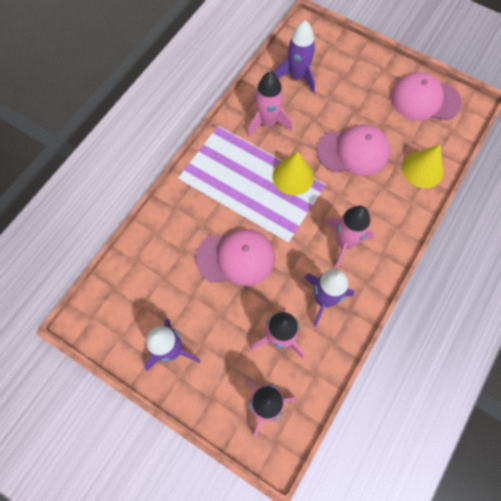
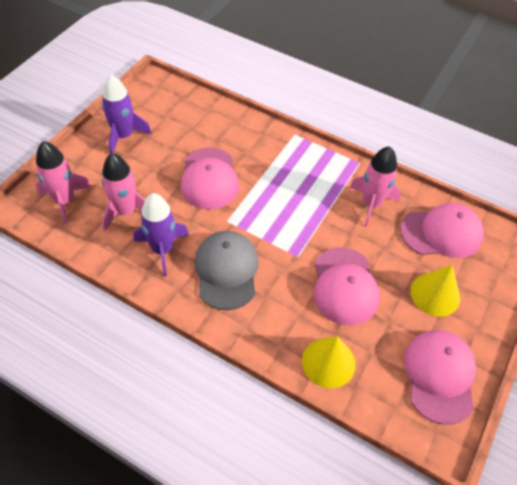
camera: 85 degrees right, 15 degrees down
yellow cone [273,152,314,195] -> yellow cone moved to [410,265,460,317]
purple rocket [274,20,316,93] -> pink cap [400,203,484,258]
pink rocket [325,206,374,268] -> grey cap [195,231,259,310]

